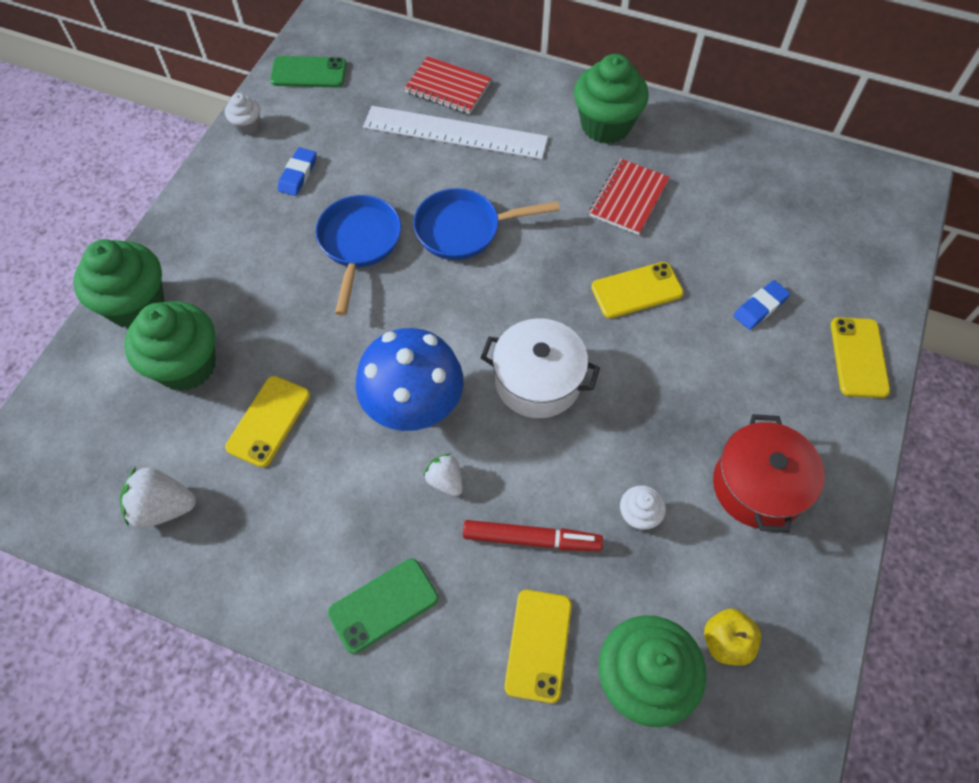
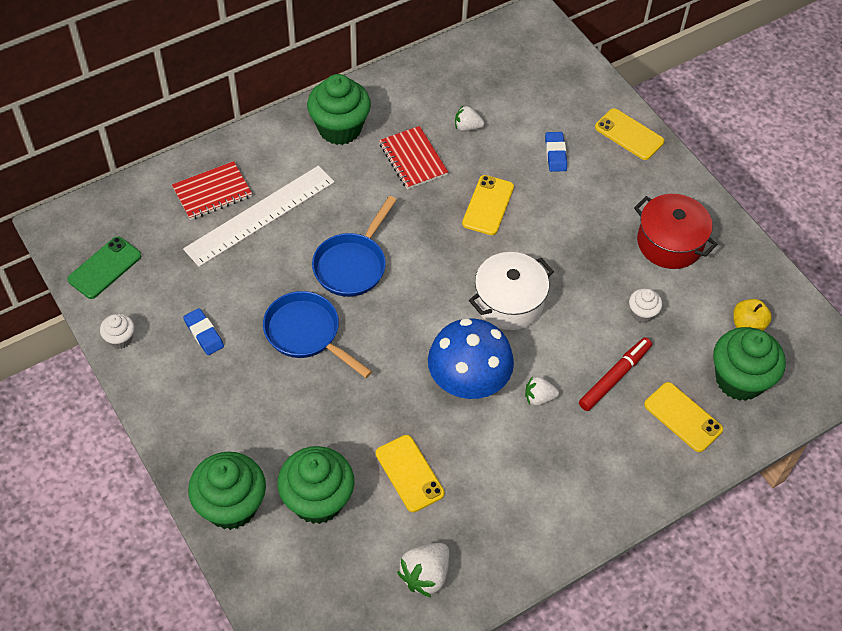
camera: 55 degrees left, 5 degrees down
green phone [328,558,438,654] -> none
none -> white strawberry [455,106,484,131]

